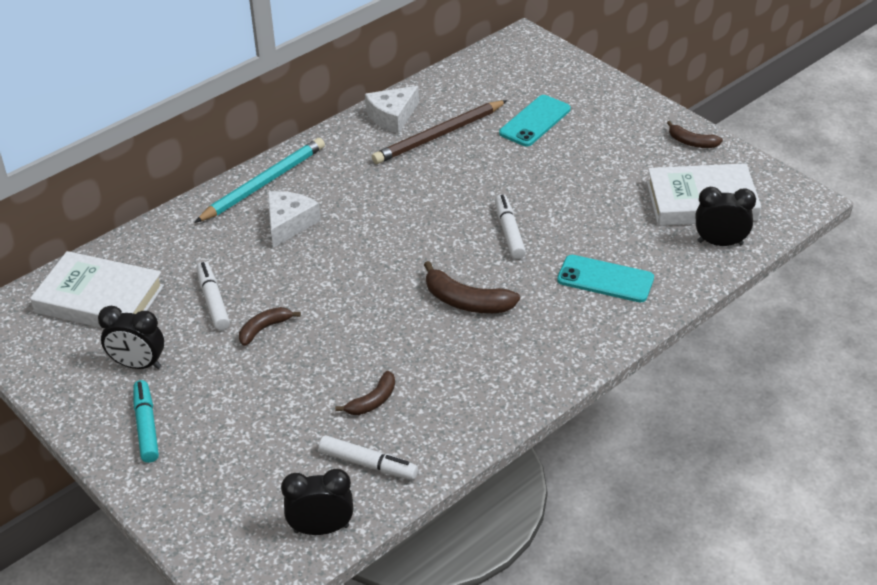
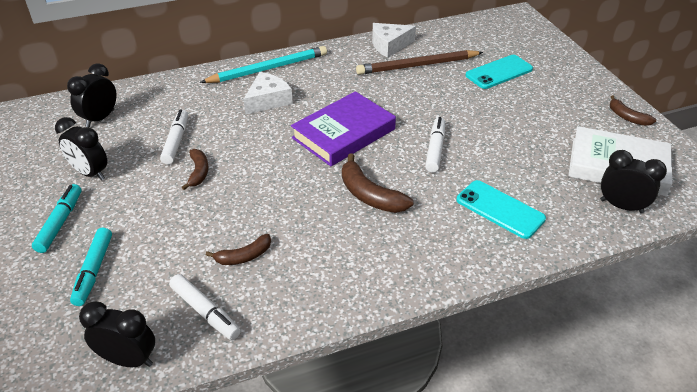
camera: 20 degrees right, 0 degrees up
white book [30,251,164,329] -> black clock [67,63,116,128]
brown banana [239,307,301,346] -> brown banana turned 105 degrees clockwise [182,149,209,190]
none -> turquoise marker [70,228,112,306]
none -> purple book [291,91,396,166]

